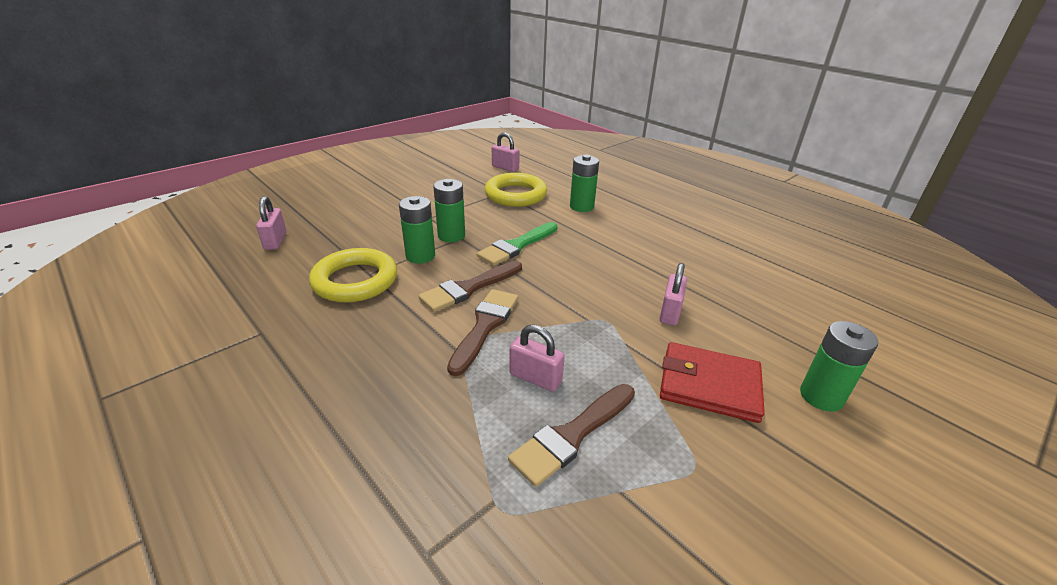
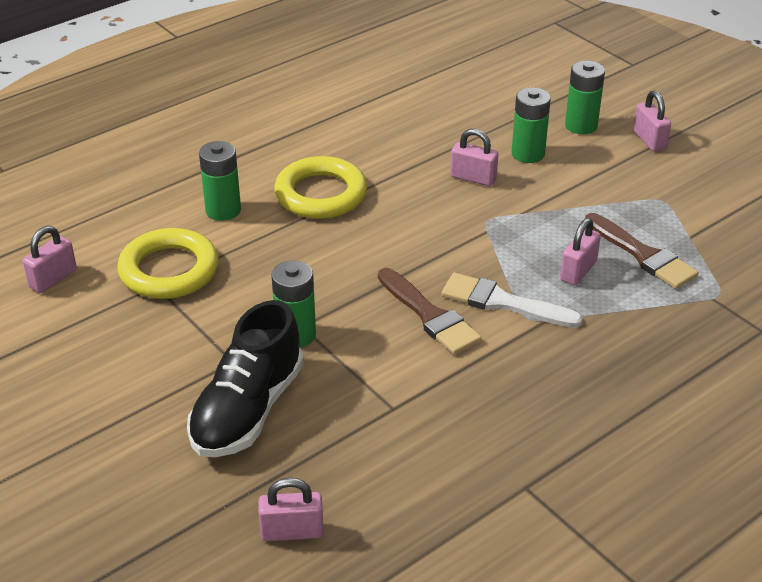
camera: 85 degrees left, 5 degrees up
yellow ring [309,248,397,303] -> yellow ring moved to [274,156,367,219]
green battery [399,196,435,264] -> green battery moved to [511,87,551,163]
brown brush [447,289,518,376] -> white brush [441,273,583,328]
green brush [477,222,558,266] -> none
red wallet [660,342,765,423] -> none
none -> black shoe [187,300,304,457]
none -> pink padlock [633,90,671,152]

